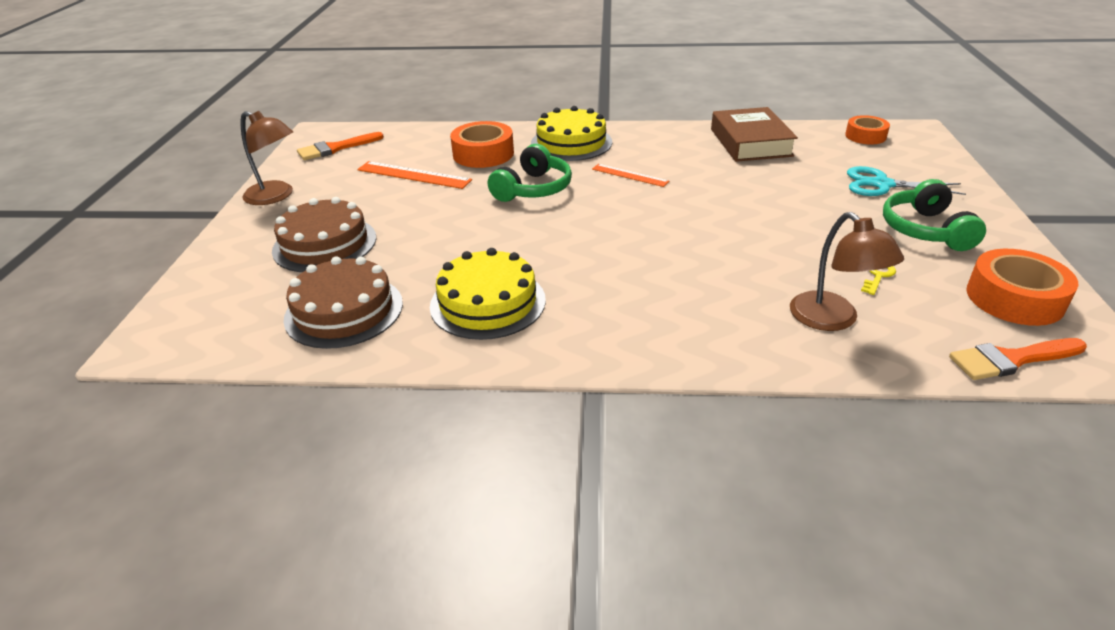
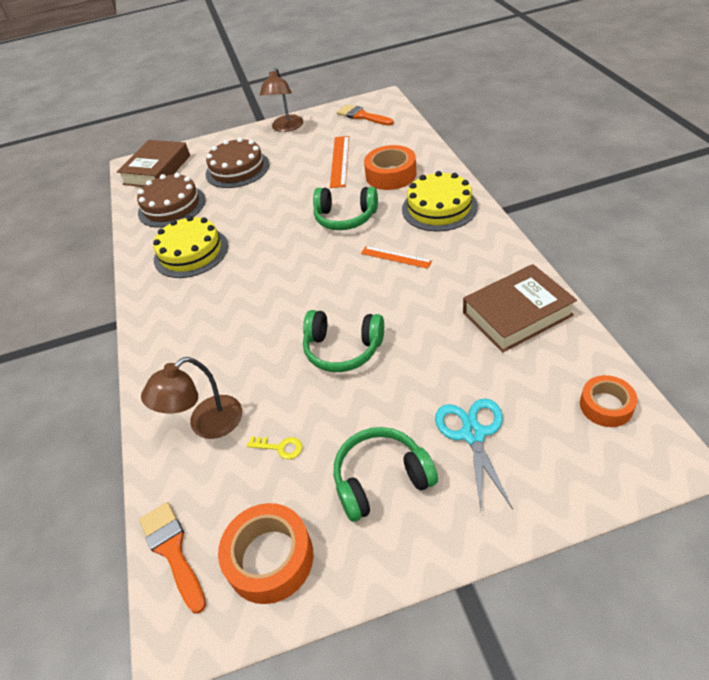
camera: 75 degrees right, 10 degrees up
orange ruler [592,164,669,187] -> orange ruler turned 75 degrees counterclockwise [361,246,432,269]
none -> brown book [117,140,190,187]
none -> green headphones [303,310,384,372]

